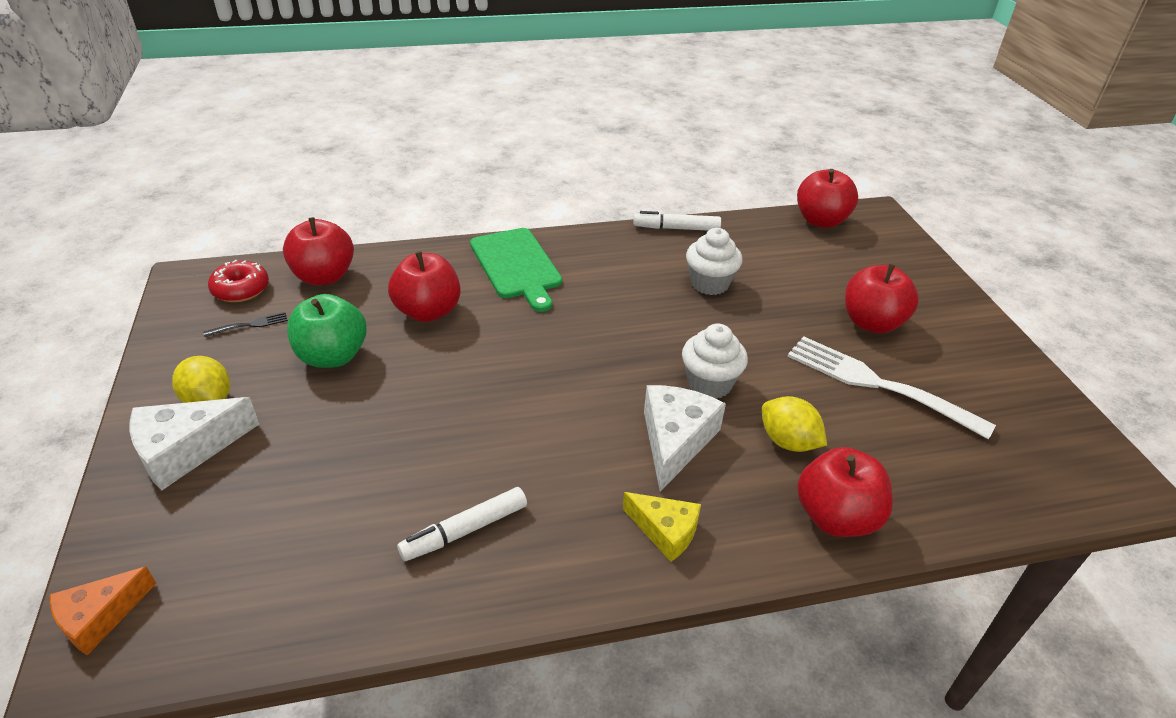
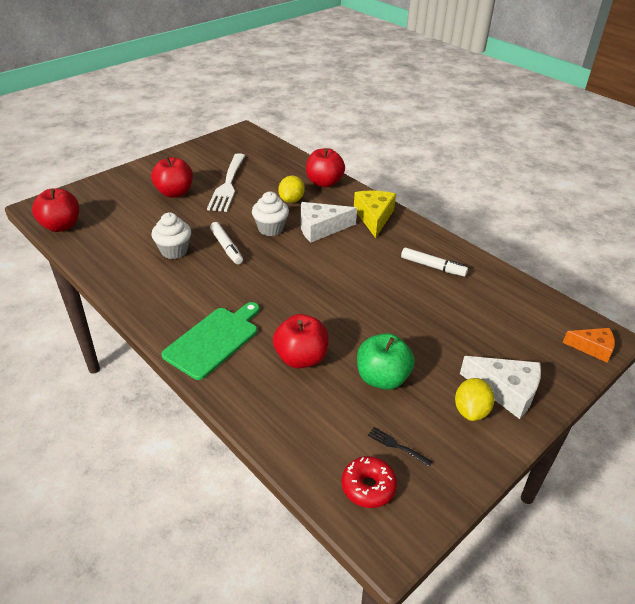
camera: 120 degrees left, 0 degrees up
red apple [283,217,354,285] -> none
yellow cheese [623,492,701,562] -> yellow cheese [354,191,396,238], size x1.54
white marker [633,211,721,231] -> white marker moved to [210,222,243,264]

